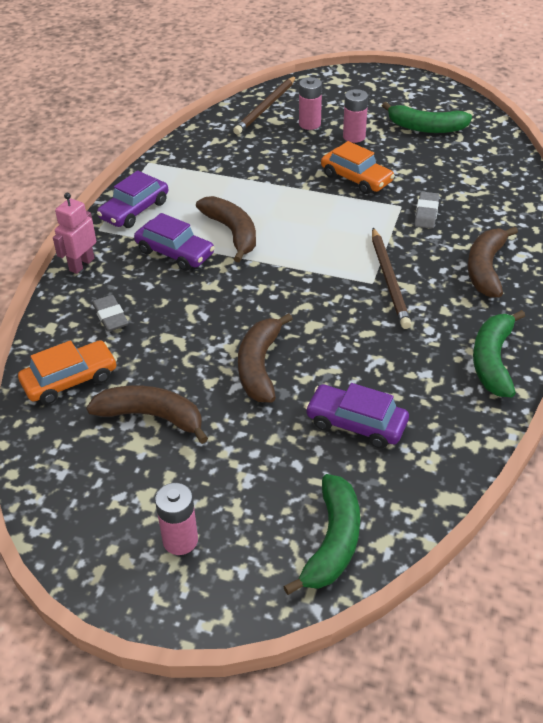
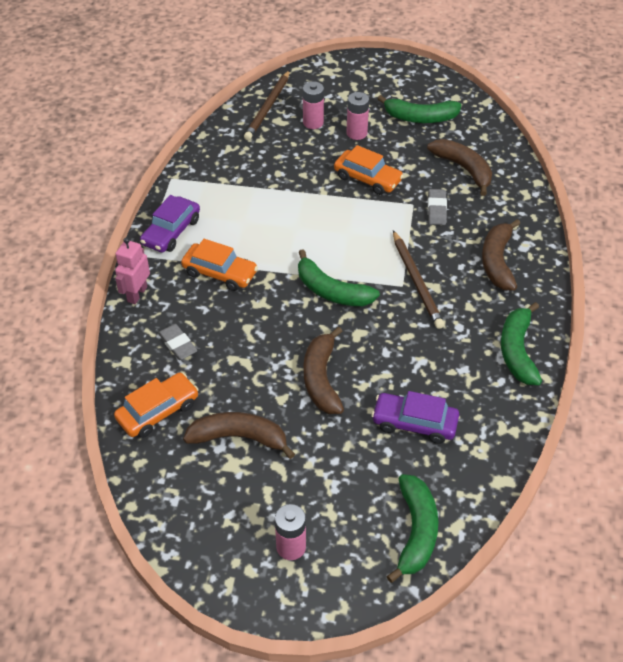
camera: 10 degrees left, 5 degrees up
purple car [134,213,215,271] -> orange car [181,239,258,291]
brown banana [196,196,256,262] -> brown banana moved to [427,139,492,196]
none -> green banana [298,249,380,306]

